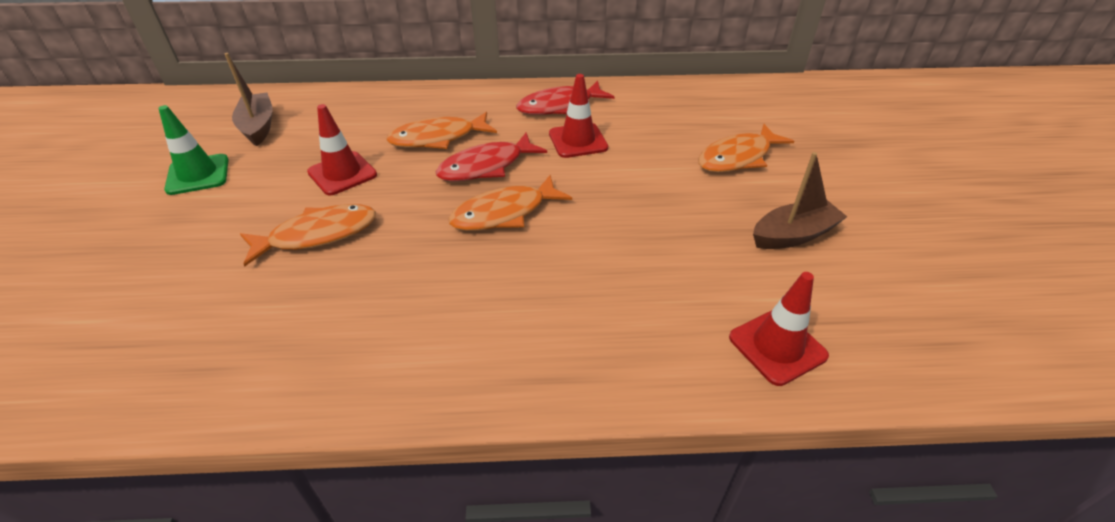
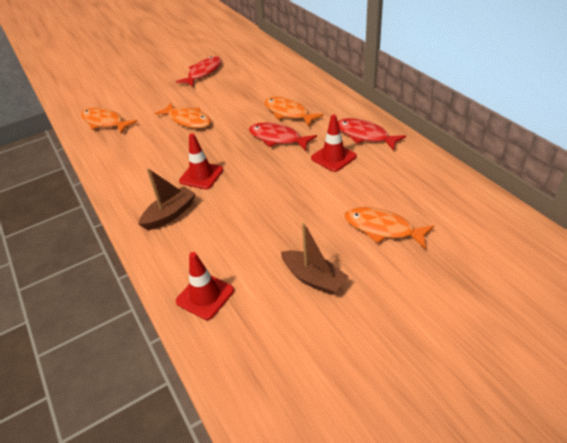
camera: 65 degrees right, 0 degrees up
green traffic cone [158,105,229,195] -> red fish [176,56,222,87]
brown boat [225,53,273,146] -> brown boat moved to [138,168,196,230]
red traffic cone [307,104,377,196] -> red traffic cone moved to [179,133,223,189]
orange fish [448,175,572,231] -> orange fish moved to [81,108,138,133]

